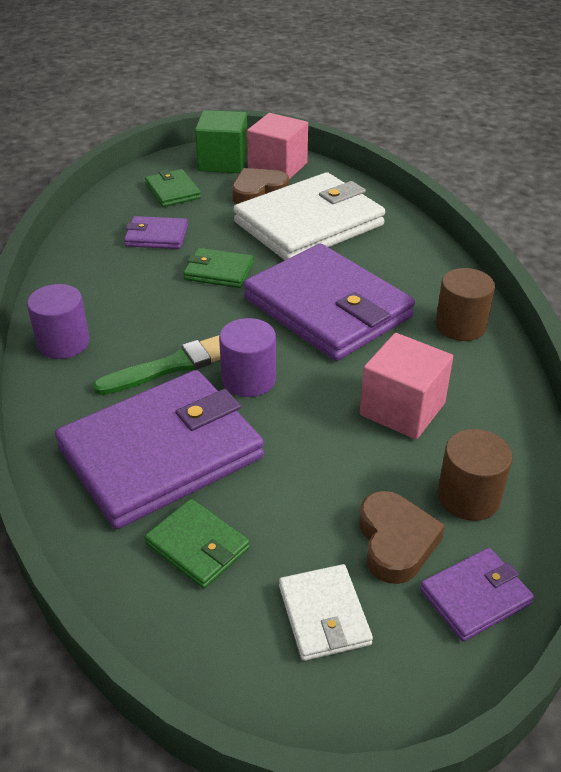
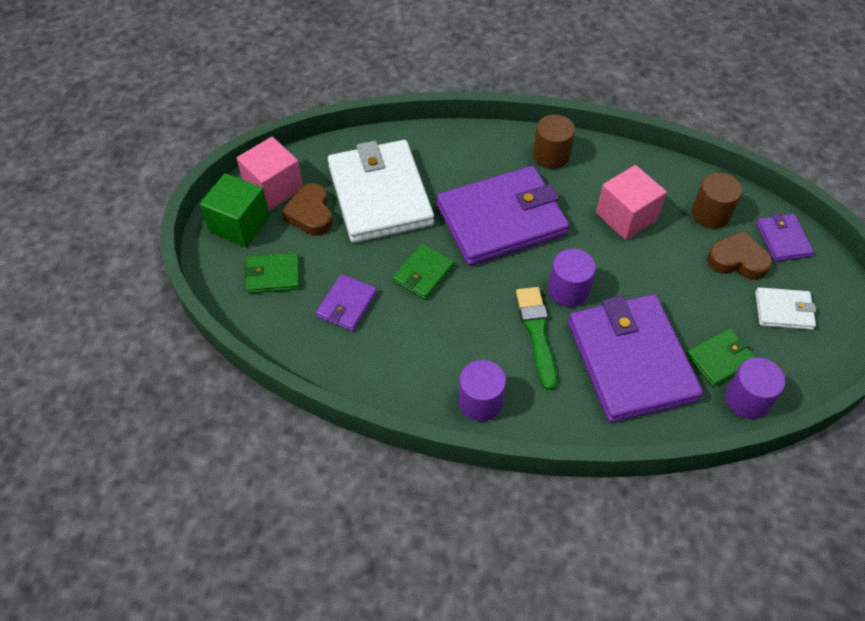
camera: 70 degrees left, 15 degrees up
none -> purple cylinder [725,357,786,419]

